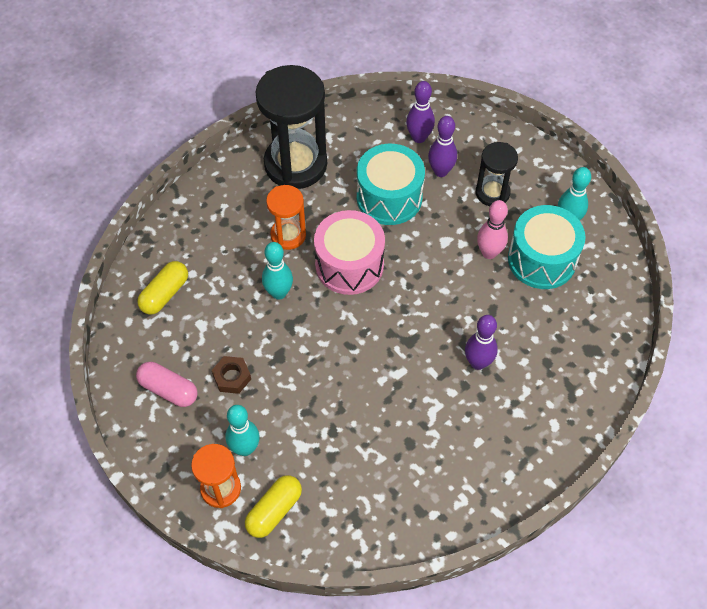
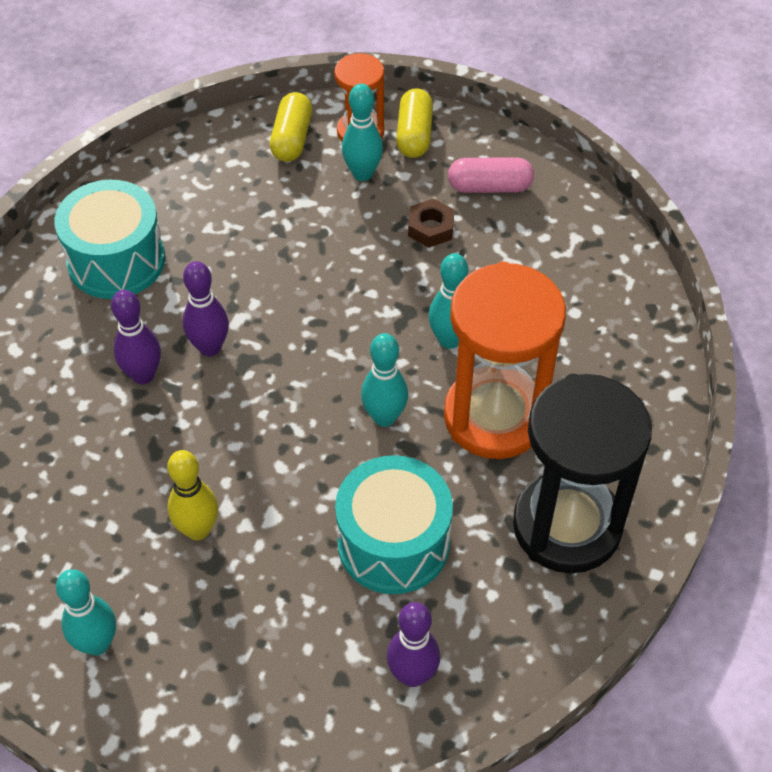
camera: 150 degrees right, 5 degrees down
yellow capsule [137,261,188,314] -> yellow capsule moved to [396,88,433,158]
orange hourglass [266,185,306,250] -> orange hourglass [444,261,566,459], size x1.86
pink drum [314,210,385,295] -> turquoise bowling pin [361,333,408,427]
purple bowling pin [428,116,457,177] -> purple bowling pin moved to [183,261,229,356]
black hourglass [476,142,518,206] -> none
pink bowling pin [477,200,508,259] -> yellow bowling pin [167,450,218,540]
turquoise drum [508,205,585,289] -> turquoise drum moved to [55,180,165,299]

